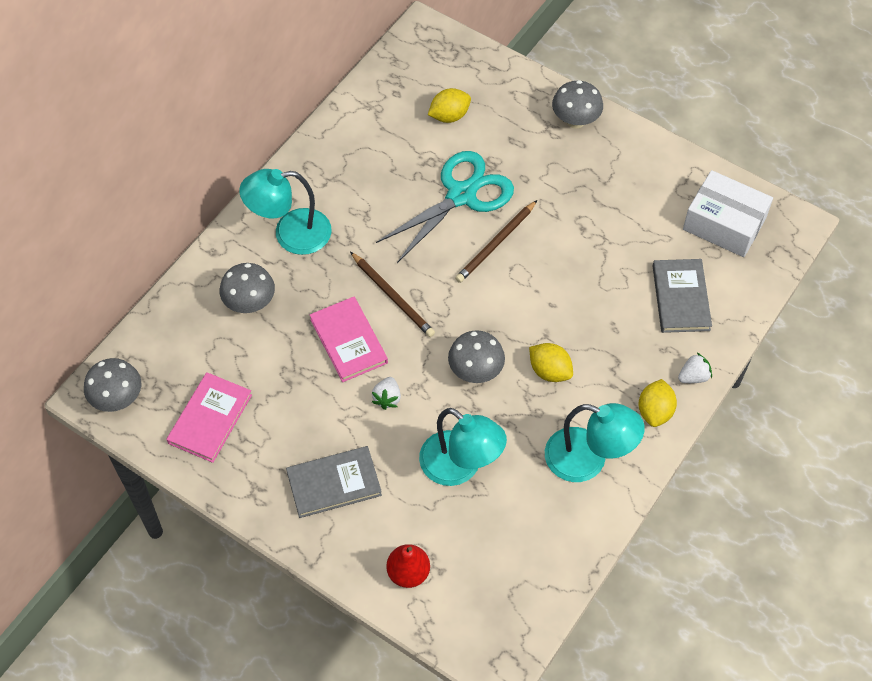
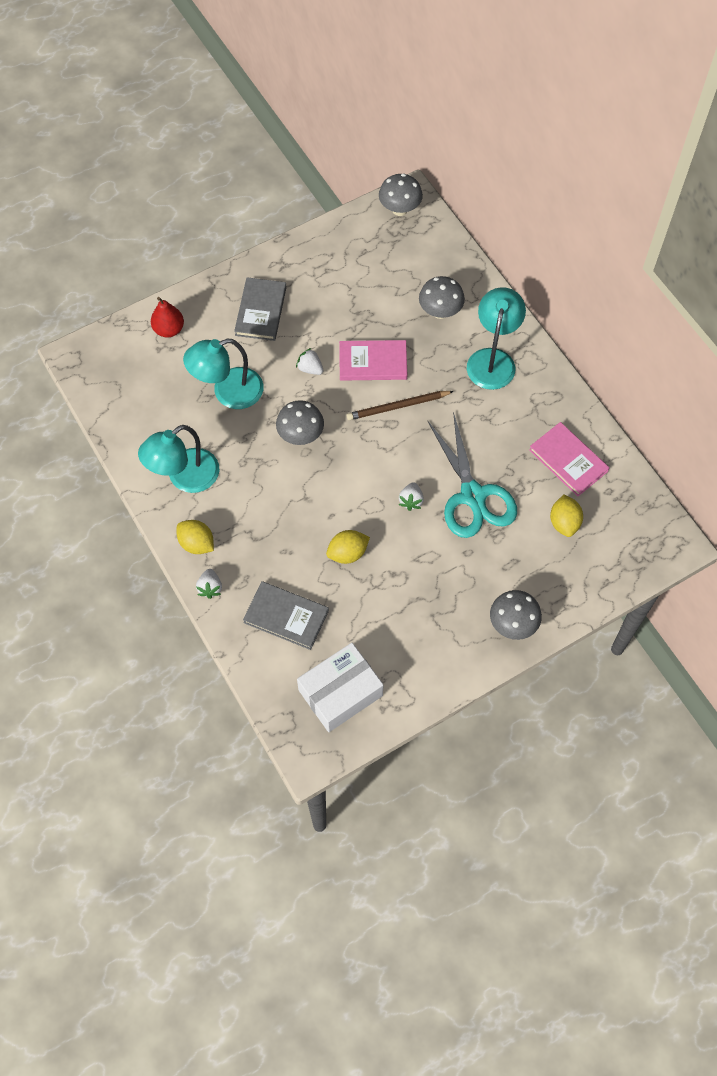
camera: 115 degrees right, 5 degrees up
pink book [166,372,252,463] -> pink book moved to [529,422,609,496]
brown pencil [455,200,537,283] -> white strawberry [399,482,424,511]
yellow lemon [529,343,573,382] -> yellow lemon moved to [326,530,370,564]

